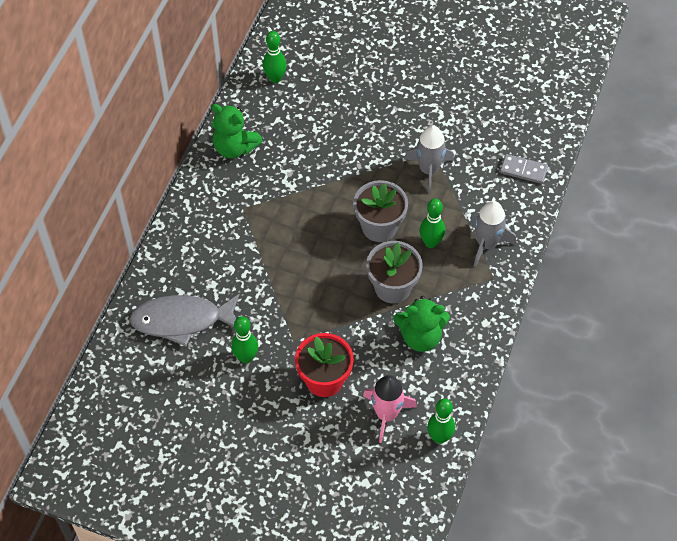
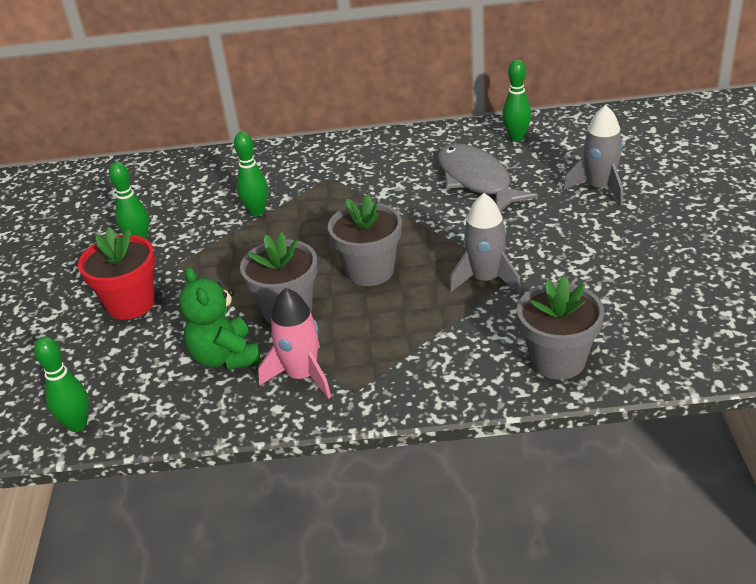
camera: 70 degrees right, 20 degrees down
grey fish [129,294,240,346] -> grey fish moved to [438,143,538,211]
green teddy bear [211,104,263,158] -> none
pink rocket [363,375,417,443] -> pink rocket moved to [258,288,331,399]
green bowling pin [420,198,445,248] -> green bowling pin moved to [234,132,268,216]
grey rocket [470,201,516,267] -> grey rocket moved to [563,105,623,206]
grey domino [500,154,548,184] -> grey flower pot [517,276,604,380]

